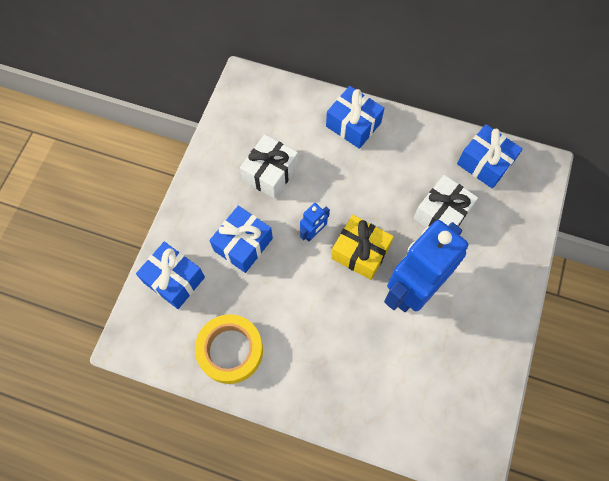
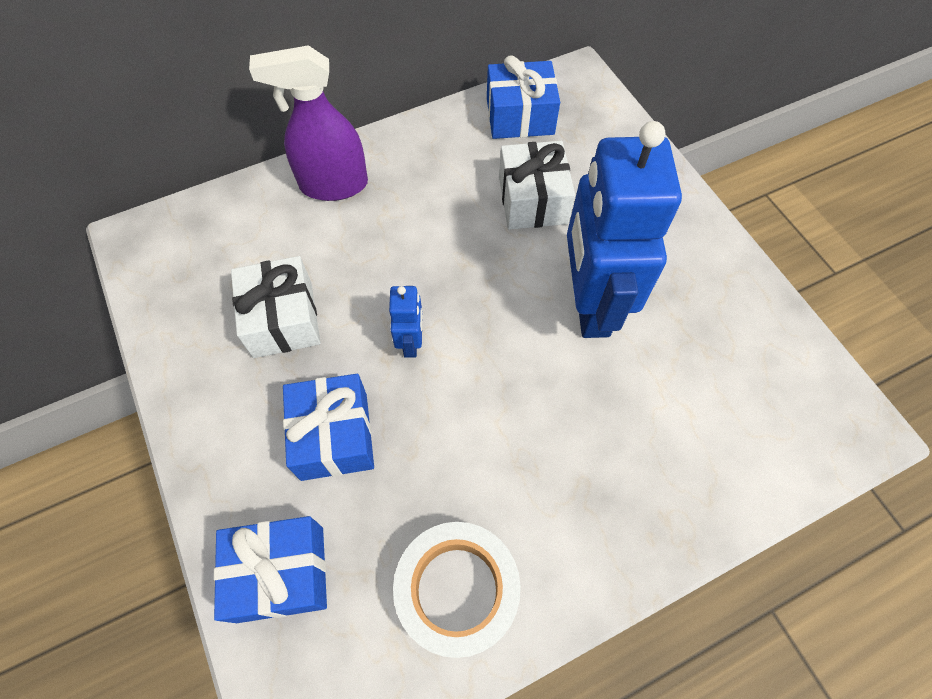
camera: 45 degrees left, 5 degrees down
yellow tape [195,314,263,384] -> white tape [393,522,521,658]
blue gift [326,86,384,149] -> purple spray bottle [249,45,368,201]
yellow gift [331,215,394,280] -> none

